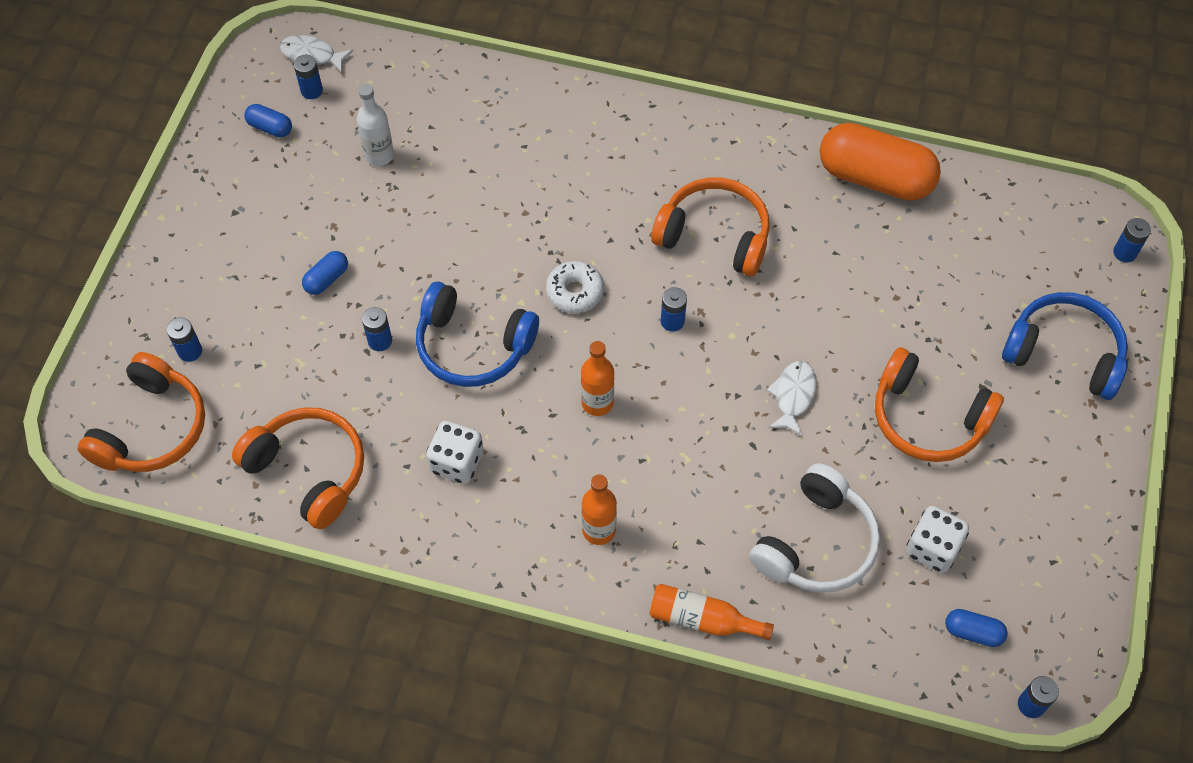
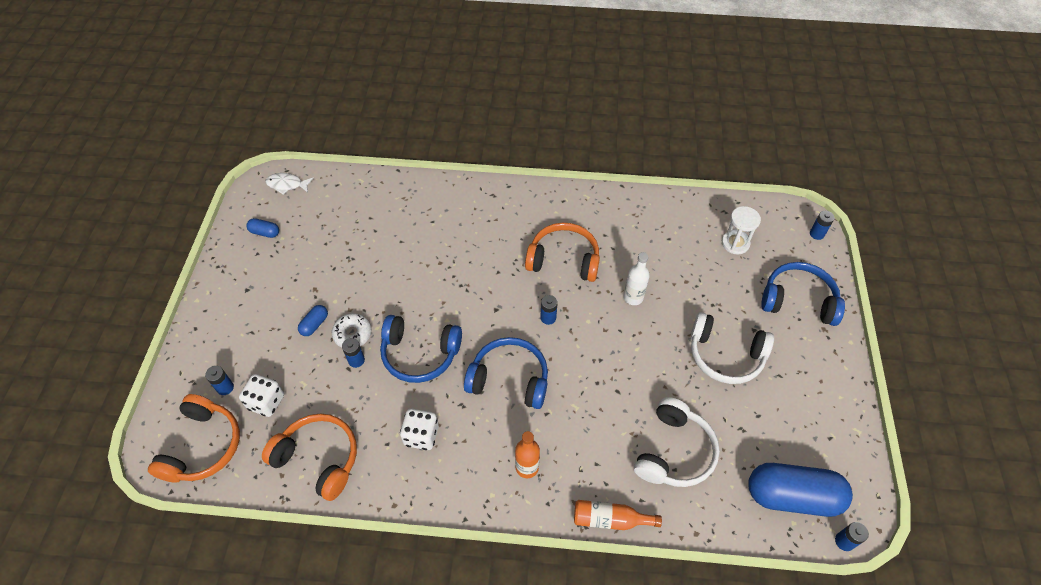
camera: 10 degrees left, 5 degrees down
blue battery [294,55,323,99] -> none
white bottle [357,84,394,166] -> white bottle moved to [624,252,650,305]
white donut [546,261,604,313] -> white donut moved to [332,313,372,348]
orange bottle [581,341,614,416] -> blue headphones [464,337,548,409]
white fish [767,361,817,437] -> none
orange capsule [819,123,941,201] -> none
orange headphones [875,347,1004,462] -> white headphones [691,312,774,384]
white dice [906,506,969,573] -> white dice moved to [239,374,284,417]
blue capsule [945,609,1008,647] -> blue capsule [748,463,853,517], size x2.32
none -> white hourglass [722,206,761,254]

